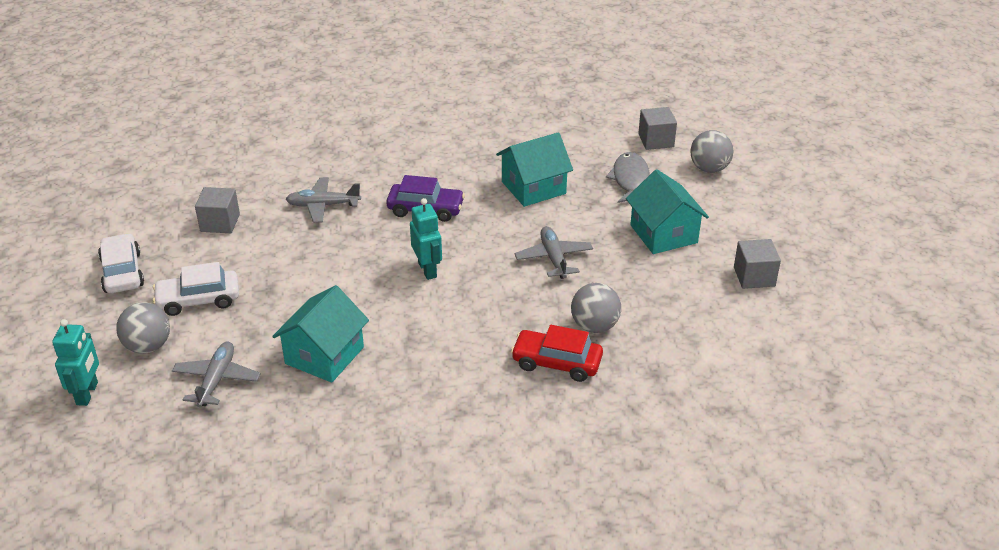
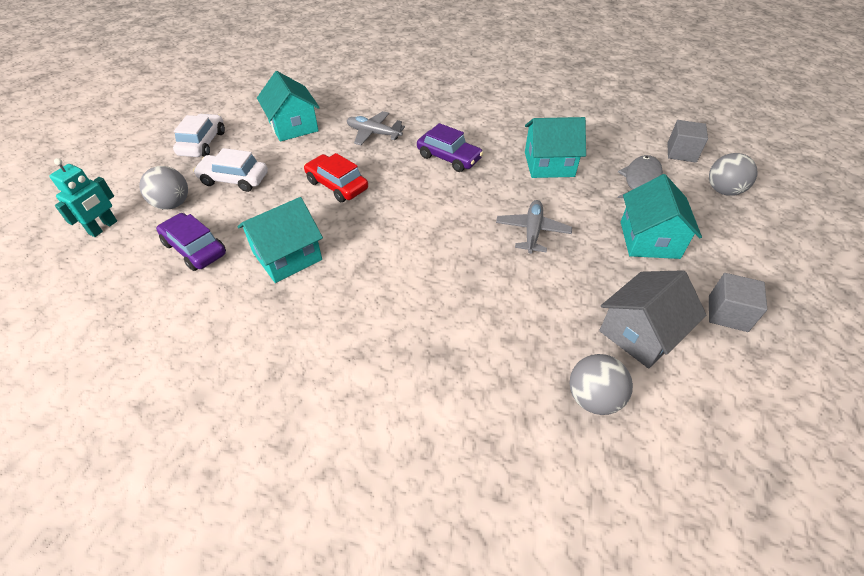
camera: 25 degrees right, 10 degrees up
grey plane [172,342,261,407] -> purple car [156,213,226,271]
grey cube [195,187,240,233] -> turquoise house [257,71,320,142]
turquoise robot [410,198,442,280] -> none
red car [511,325,603,382] -> red car moved to [304,153,368,202]
grey ball [571,283,621,333] -> grey ball moved to [570,354,633,415]
none -> grey house [599,270,706,368]

